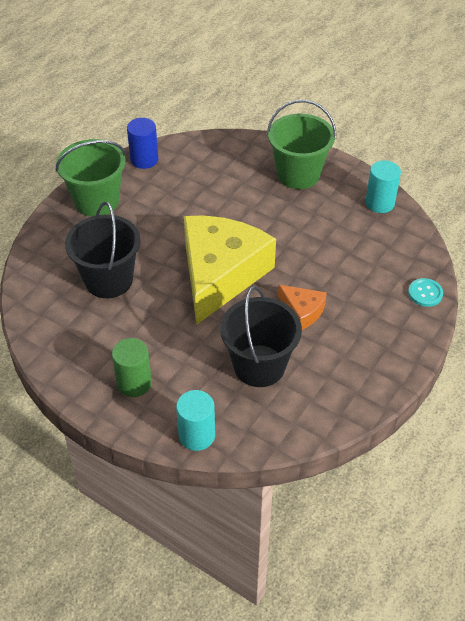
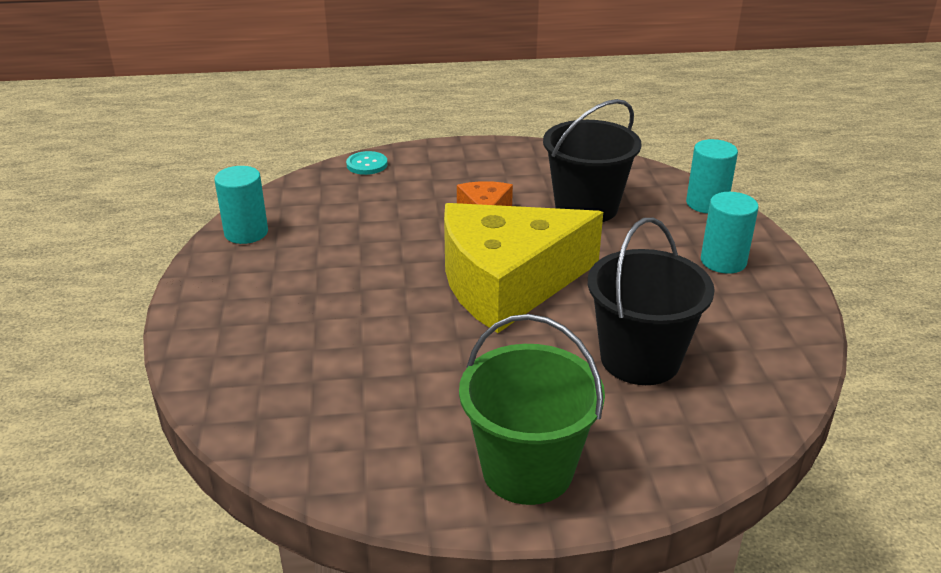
camera: 130 degrees left, 15 degrees down
green cylinder [112,338,152,397] -> turquoise cylinder [701,192,759,274]
blue cylinder [127,118,159,169] -> none
green bucket [267,99,336,189] -> none

